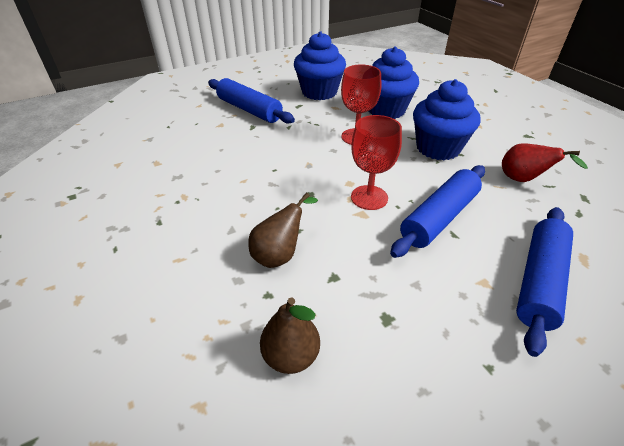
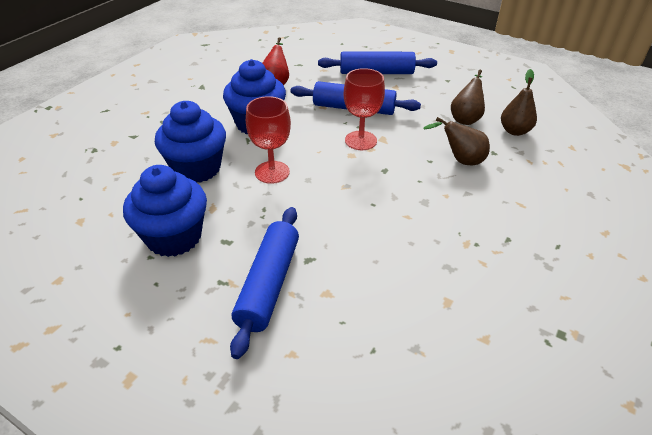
camera: 120 degrees left, 0 degrees up
none -> brown pear [451,70,485,125]

